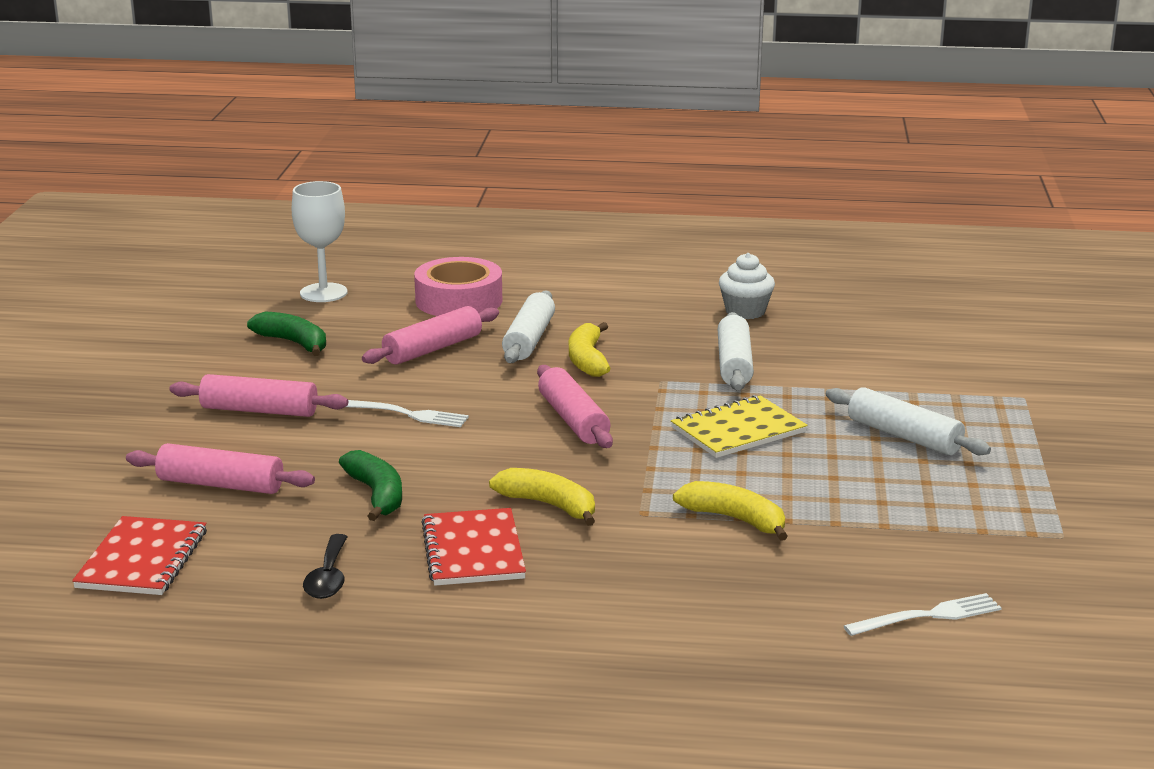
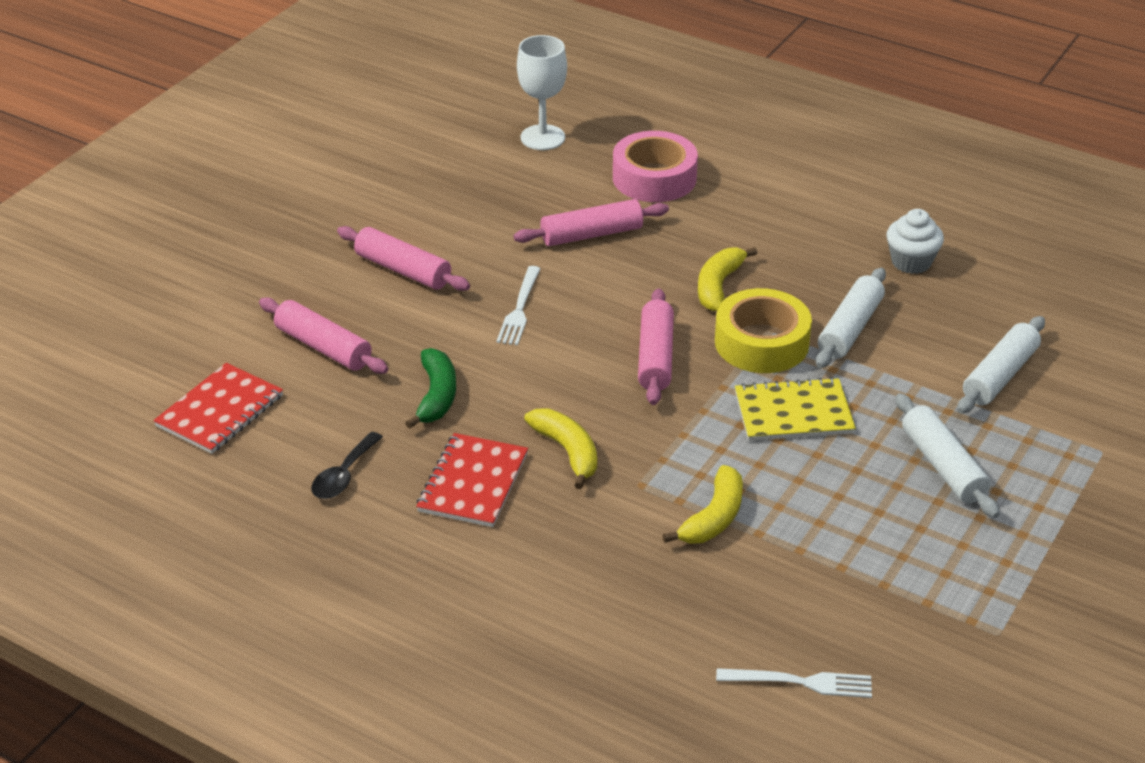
camera: 25 degrees right, 15 degrees up
green banana [247,312,326,356] -> none
white fork [346,400,469,427] -> white fork turned 60 degrees clockwise [497,266,541,345]
white rolling pin [502,290,555,363] -> white rolling pin moved to [957,316,1045,414]
yellow banana [673,481,788,541] -> yellow banana turned 60 degrees clockwise [662,465,743,544]
none -> yellow tape [715,288,812,373]

